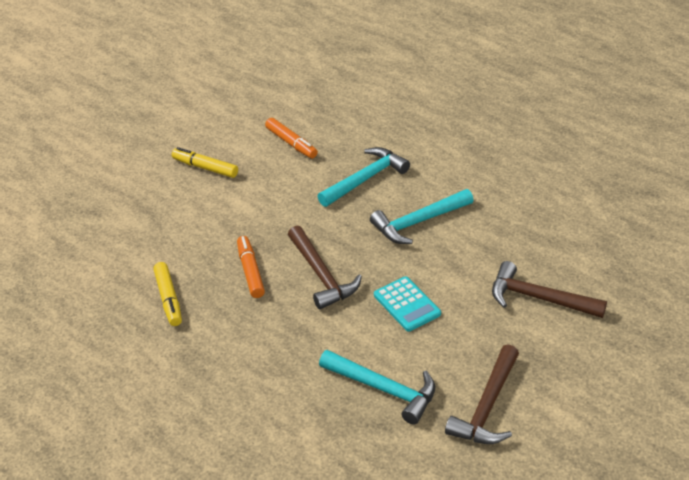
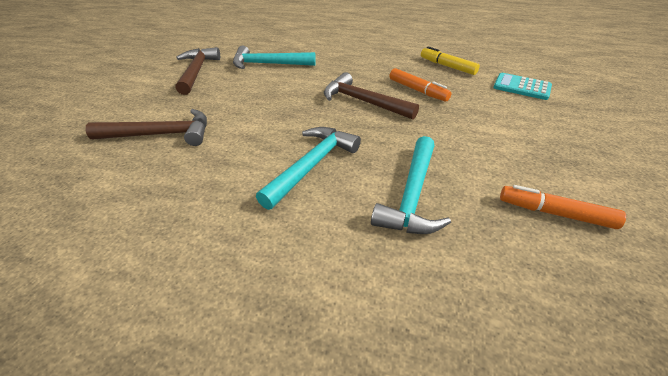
camera: 150 degrees right, 0 degrees up
yellow marker [172,147,238,178] -> none
turquoise calculator [374,276,441,332] -> turquoise calculator moved to [493,73,552,100]

